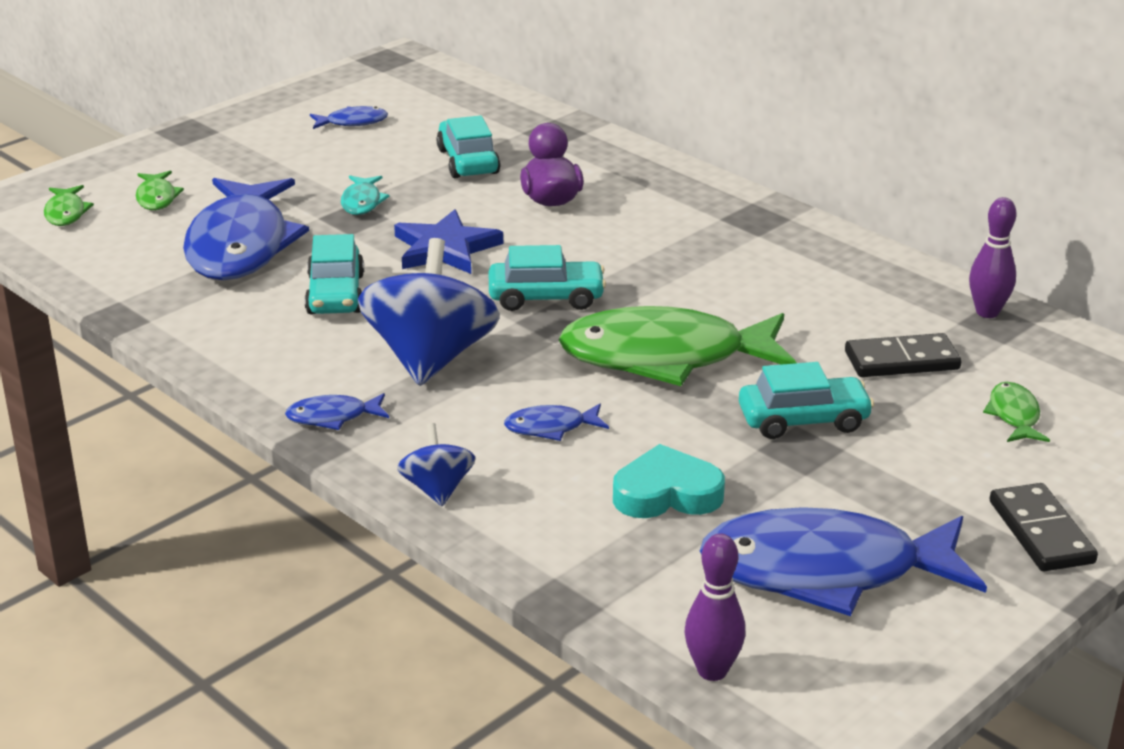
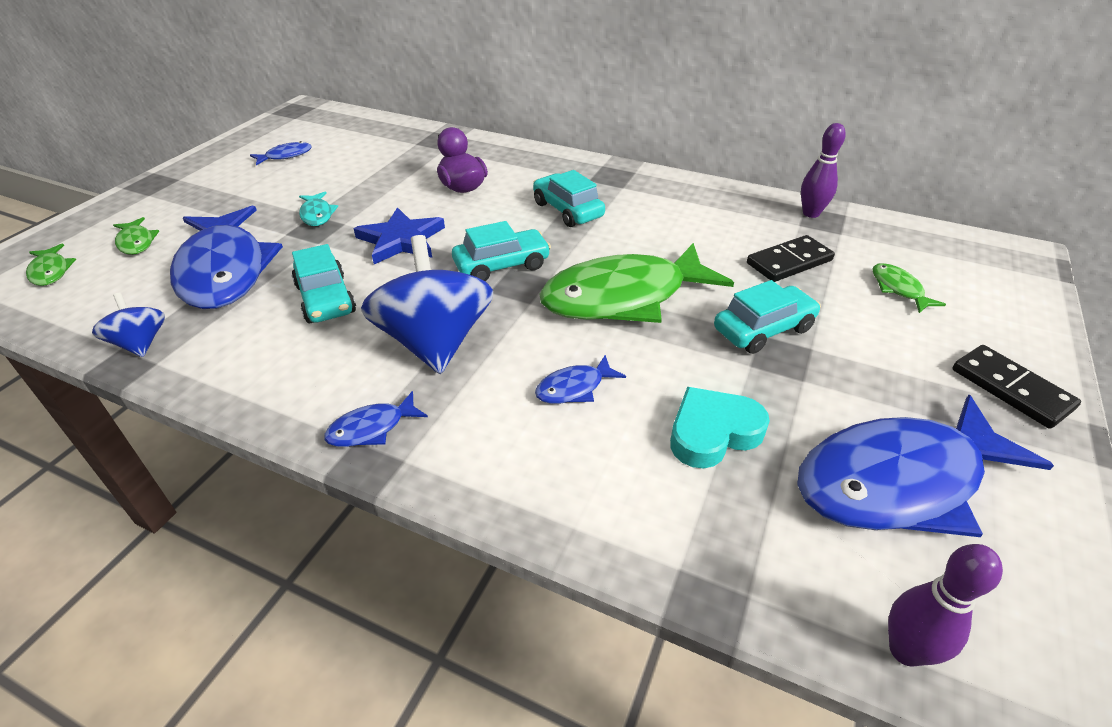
camera: 20 degrees left, 10 degrees up
blue spinning top [397,423,476,506] -> blue spinning top moved to [92,293,165,357]
turquoise car [437,115,501,178] -> turquoise car moved to [533,170,605,227]

